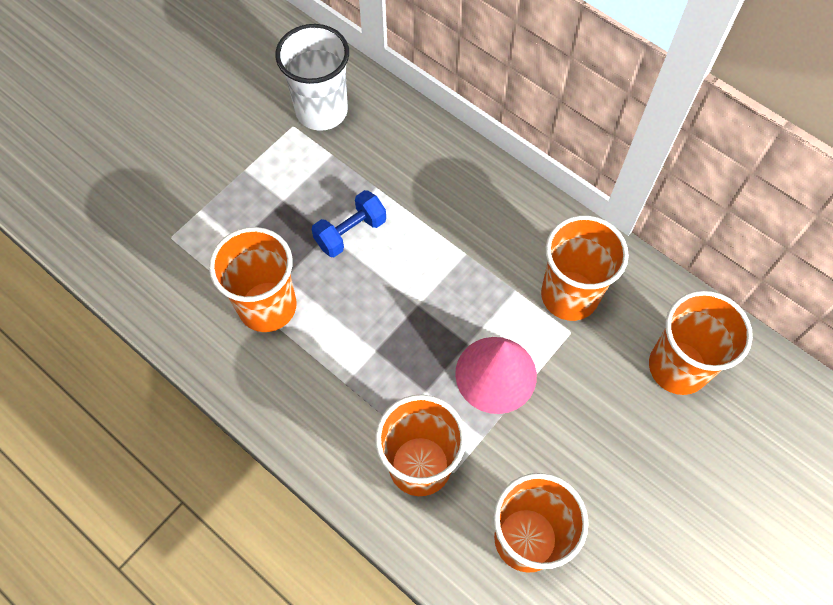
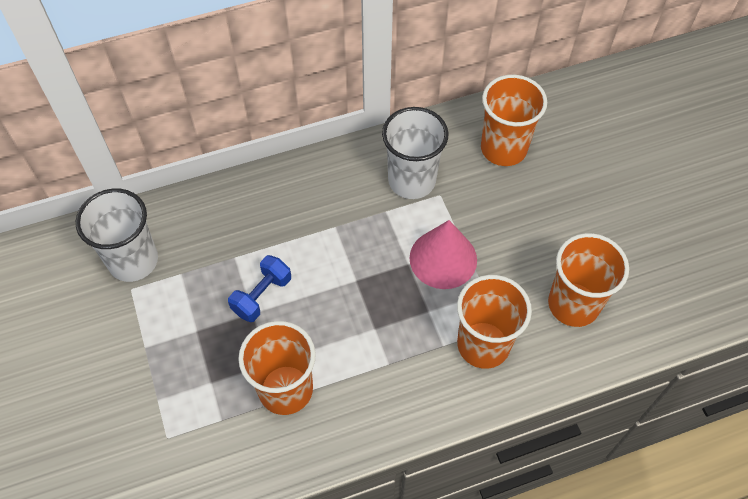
camera: 60 degrees left, 5 degrees down
blue dumbbell [311,190,386,257] -> blue dumbbell turned 45 degrees clockwise [228,255,291,322]
orange cup [541,215,629,321] -> white cup [382,107,449,199]

